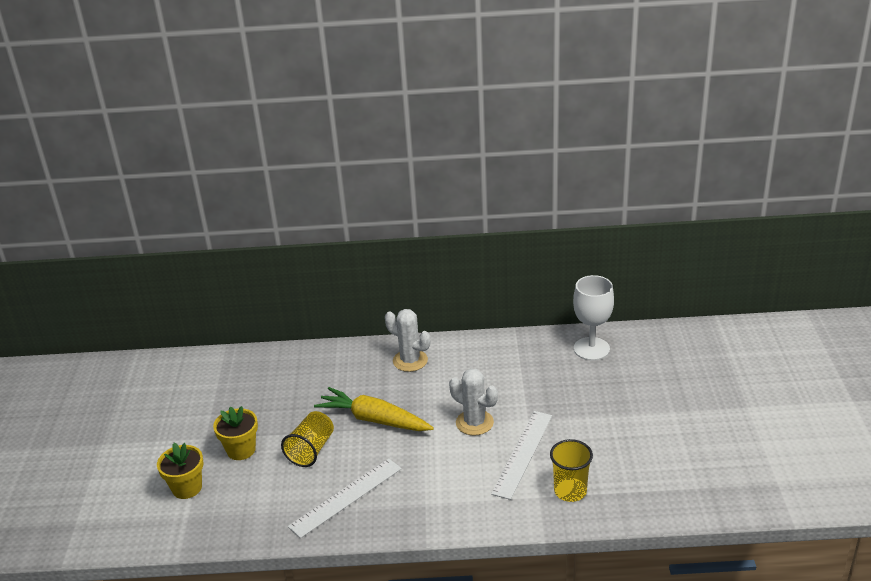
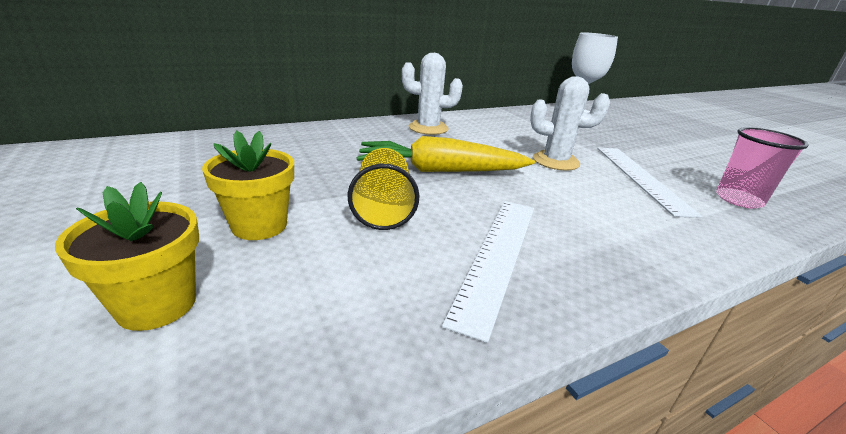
camera: 30 degrees left, 5 degrees down
yellow cup [550,439,593,502] -> pink cup [716,127,809,208]

